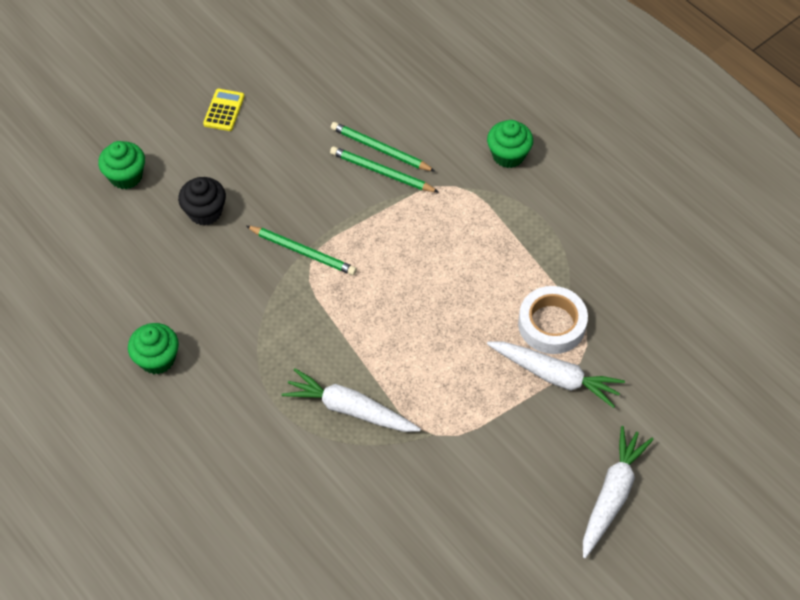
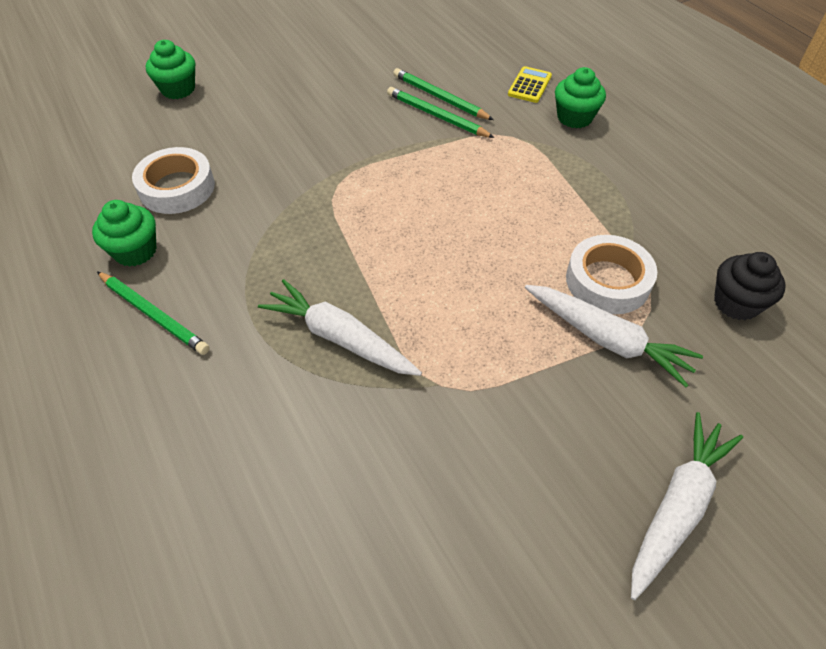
camera: 10 degrees right, 5 degrees down
black cupcake [178,177,226,226] -> black cupcake moved to [714,252,786,320]
yellow calculator [203,89,245,131] -> yellow calculator moved to [508,66,552,103]
green pencil [246,226,357,275] -> green pencil moved to [97,271,210,355]
none -> white tape [132,147,215,214]

